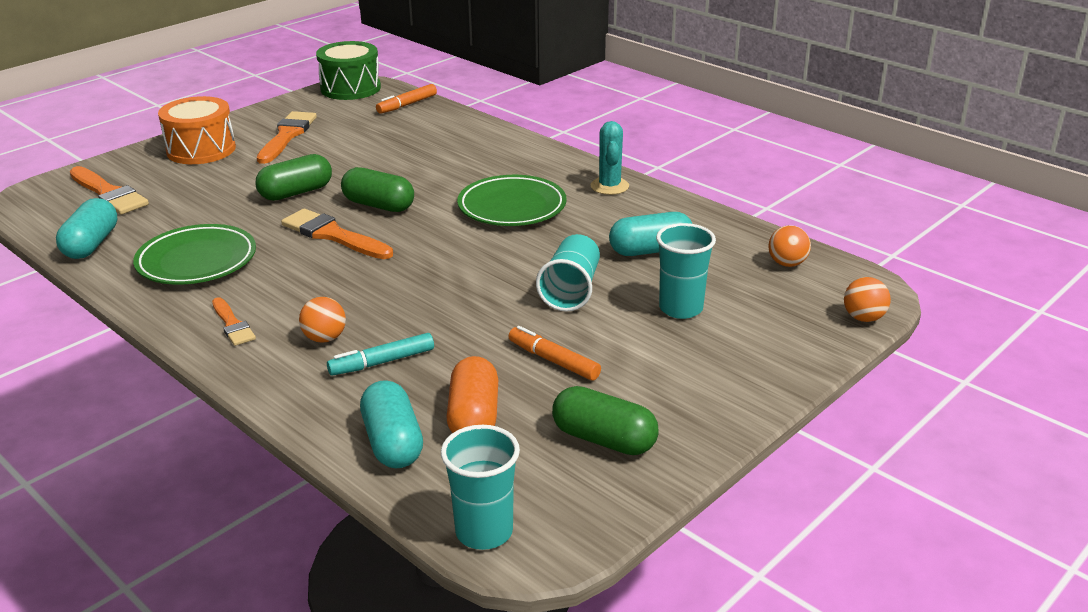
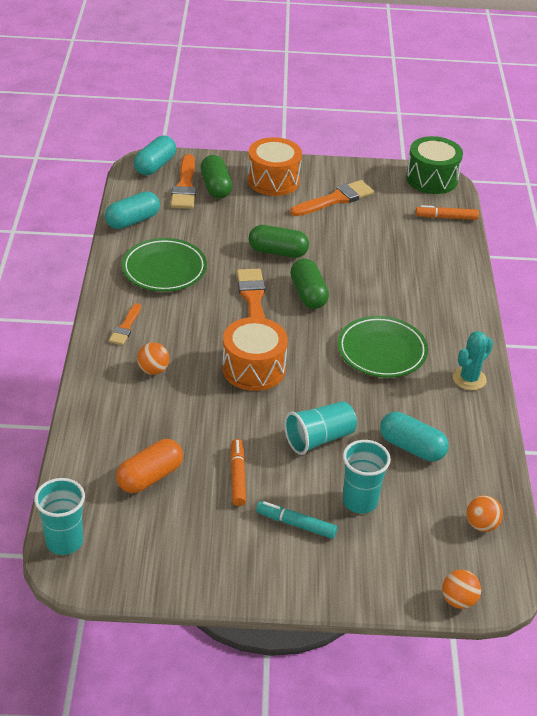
camera: 45 degrees right, 10 degrees up
turquoise marker [327,333,434,376] -> turquoise marker moved to [256,501,338,539]
turquoise capsule [360,380,423,468] -> turquoise capsule moved to [134,136,176,175]
green capsule [552,386,659,455] -> green capsule moved to [200,155,232,199]
none -> orange drum [222,317,288,391]

